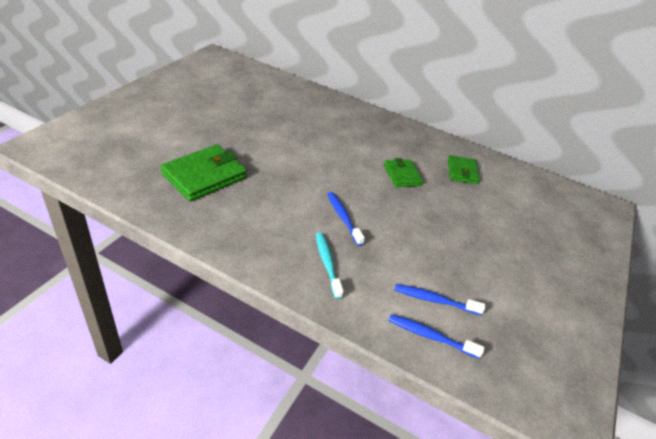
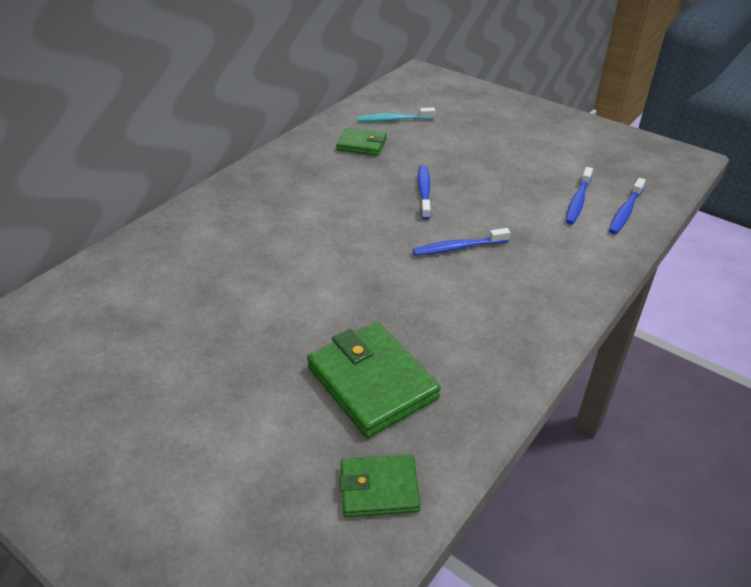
camera: 75 degrees left, 0 degrees up
turquoise toothbrush [316,232,344,299] -> turquoise toothbrush moved to [357,108,435,122]
green wallet [384,158,423,187] -> green wallet moved to [339,454,421,517]
none -> blue toothbrush [418,165,431,220]

